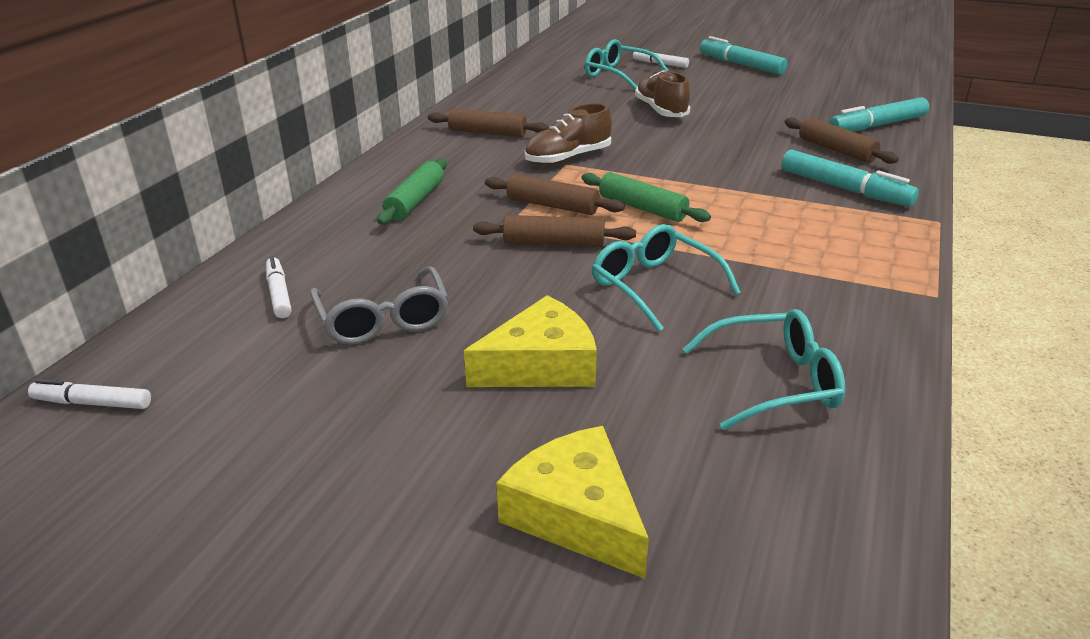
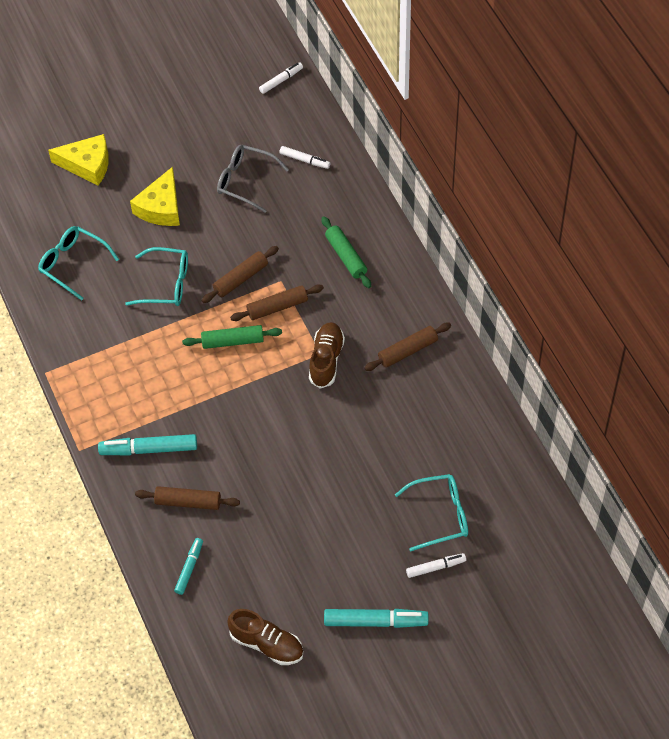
camera: 135 degrees right, 25 degrees up
brown shoe [635,70,690,117] -> brown shoe moved to [227,609,304,665]
turquoise glasses [683,309,845,430] -> turquoise glasses turned 90 degrees clockwise [38,226,119,301]
turquoise marker [829,97,929,131] -> turquoise marker [174,538,203,595], size x0.60

